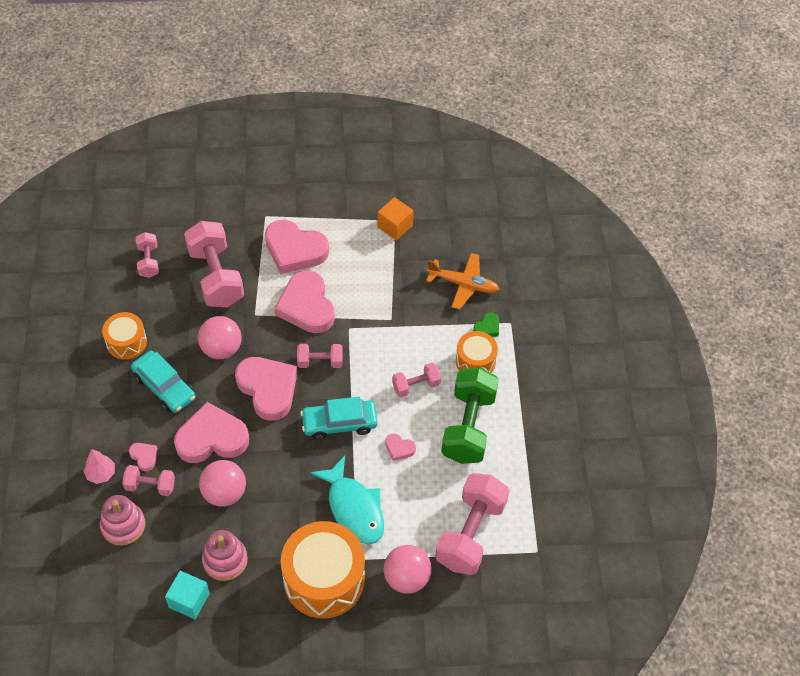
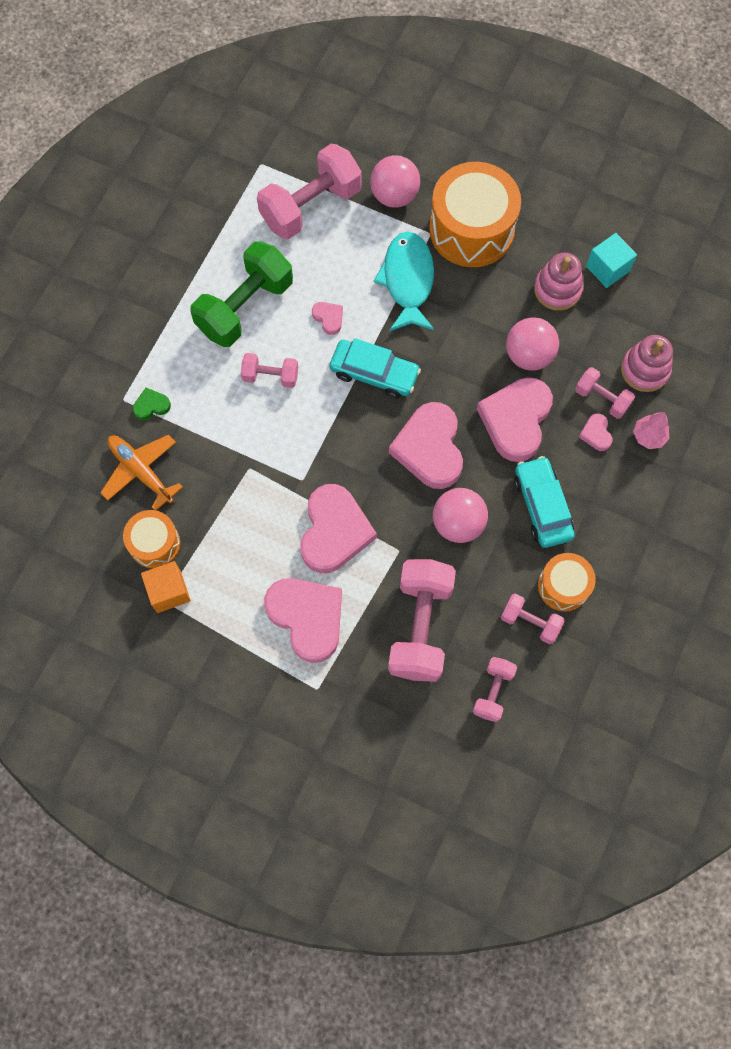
camera: 150 degrees left, 15 degrees up
pink heart [174,402,249,463] -> pink heart turned 90 degrees clockwise [477,377,553,462]
pink dumbbell [297,344,342,368] -> pink dumbbell moved to [501,593,565,644]
orange drum [456,331,498,373] -> orange drum moved to [123,510,180,568]

